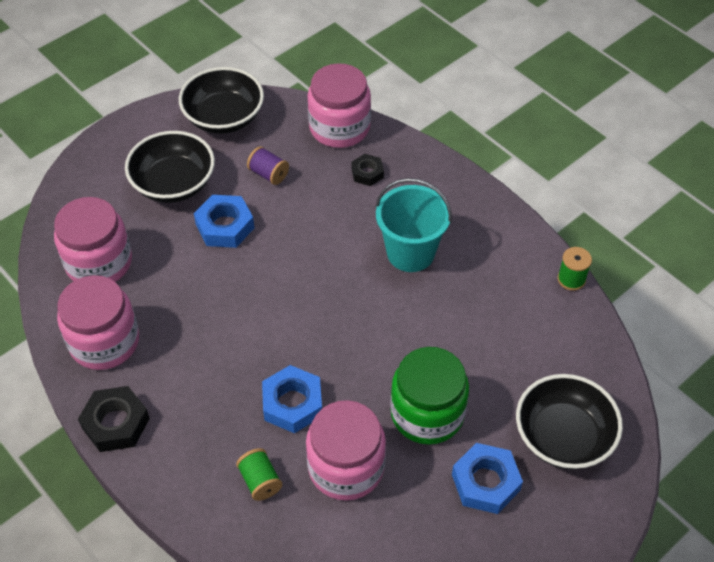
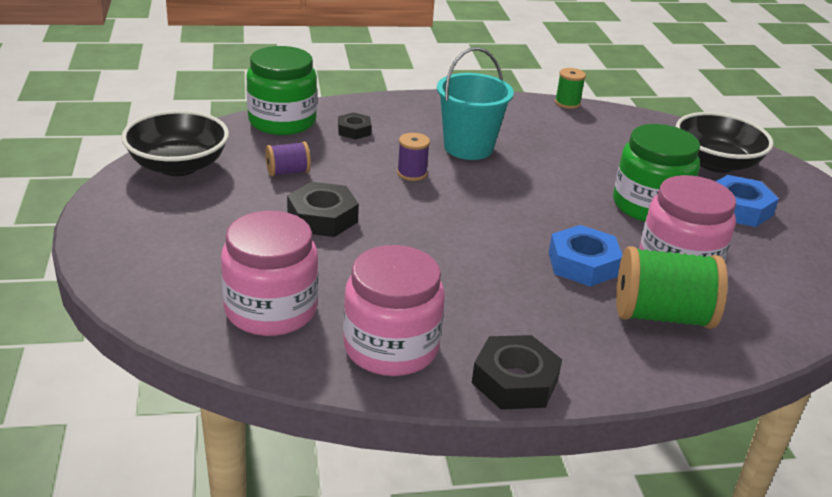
camera: 60 degrees left, 20 degrees down
black bowl [125,131,215,203] -> none
blue nut [194,195,254,248] -> black nut [287,182,359,237]
green spool [236,448,282,501] -> green spool [616,246,728,329], size x1.95
pink jar [307,63,371,148] -> green jar [246,46,317,135]
none -> purple spool [397,133,430,181]

